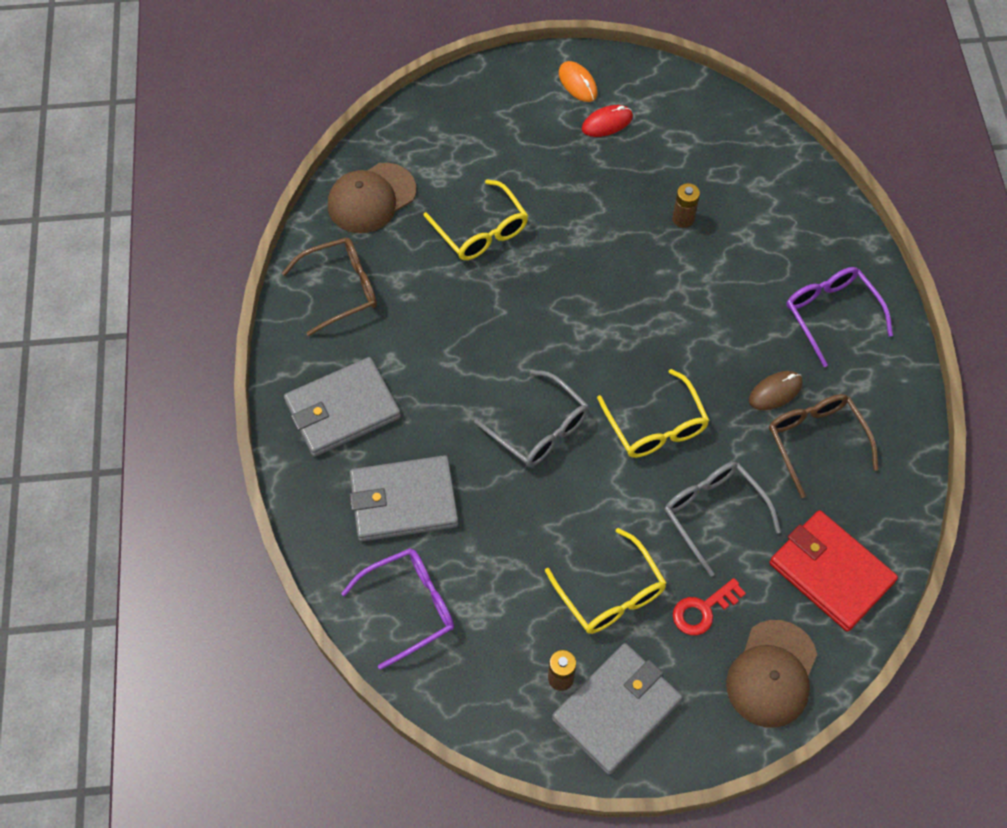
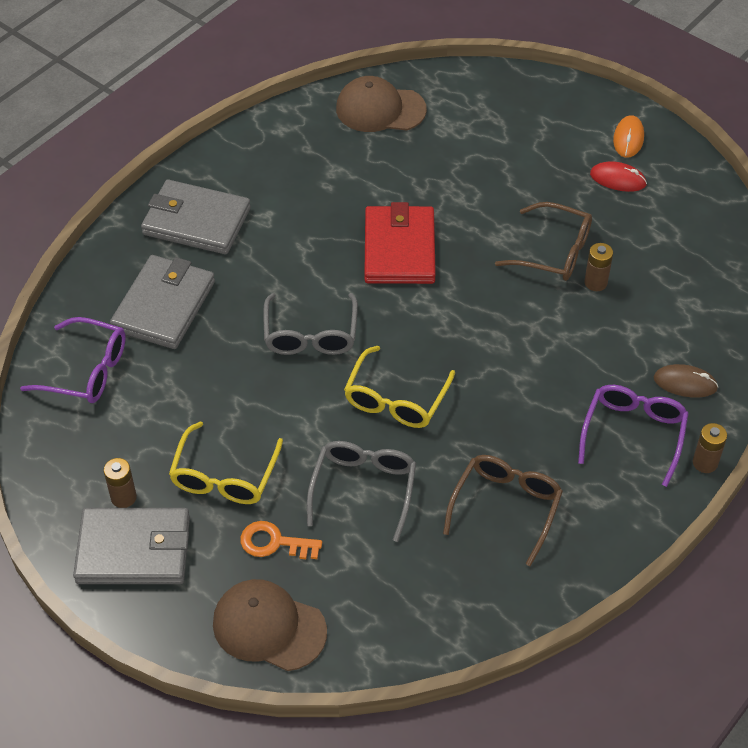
camera: 45 degrees right, 10 degrees down
brown glasses [282,238,377,336] -> brown glasses moved to [495,202,592,281]
grey wallet [349,455,459,542] -> grey wallet turned 75 degrees clockwise [110,255,215,349]
yellow glasses [423,180,528,260] -> none
red key [673,578,746,635] -> orange key [240,521,322,559]
brown cap [726,620,817,728] -> brown cap turned 45 degrees clockwise [213,579,327,671]
brown mouse [749,371,803,410] -> brown mouse moved to [654,364,718,398]
red wallet [769,510,898,632] -> red wallet moved to [364,202,436,284]
none -> brown battery [693,423,727,473]

